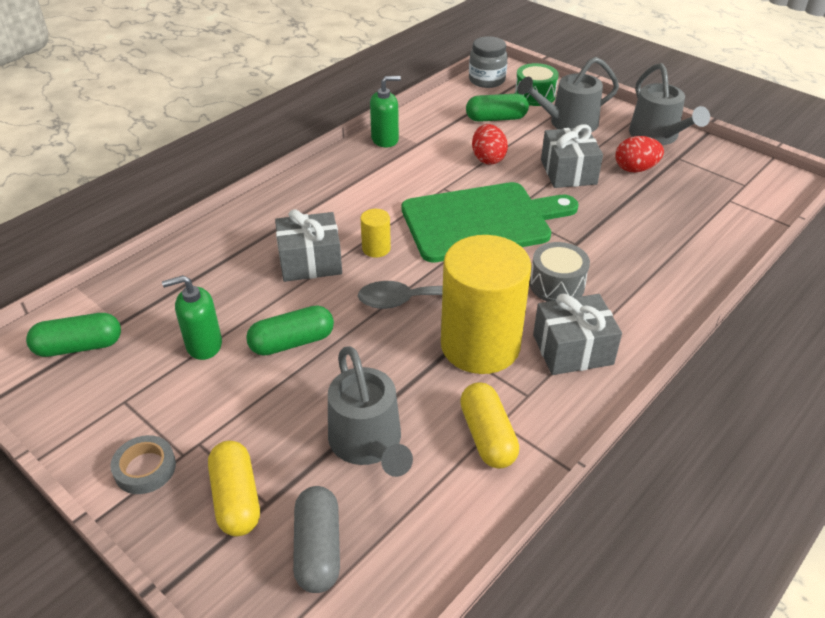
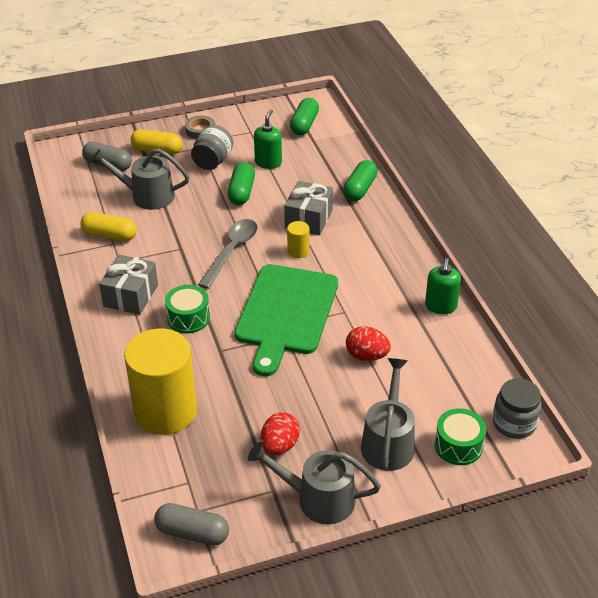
camera: 120 degrees right, 0 degrees up
yellow cylinder [441,235,531,374] -> yellow cylinder moved to [124,329,197,435]
green capsule [466,94,529,122] -> green capsule moved to [343,160,378,201]
grey drum [530,242,590,302] -> green drum [165,285,210,333]
grey gift [541,124,603,188] -> none
none -> grey capsule [154,503,229,546]
none -> grey jar [191,125,233,170]

